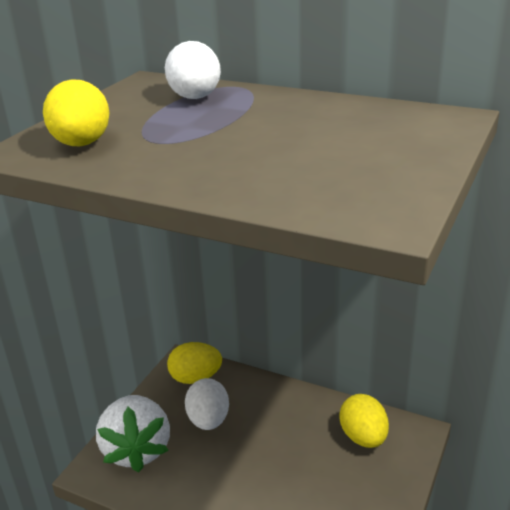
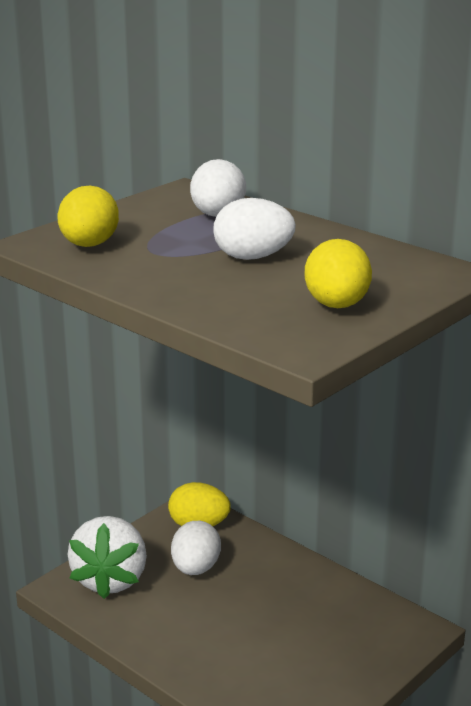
camera: 15 degrees right, 5 degrees down
yellow egg [339,394,389,448] -> yellow egg moved to [305,239,372,308]
none -> white egg [213,198,296,260]

